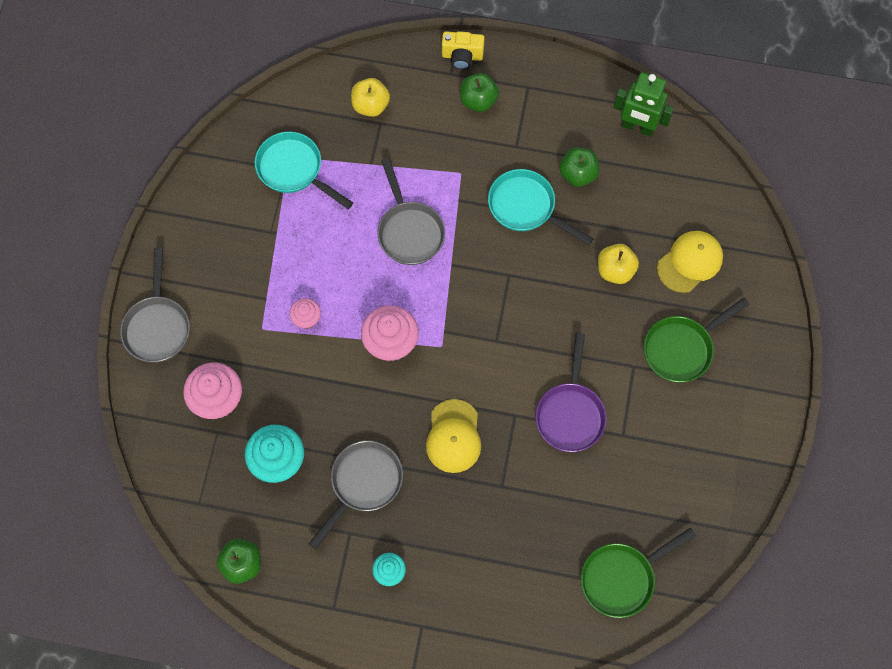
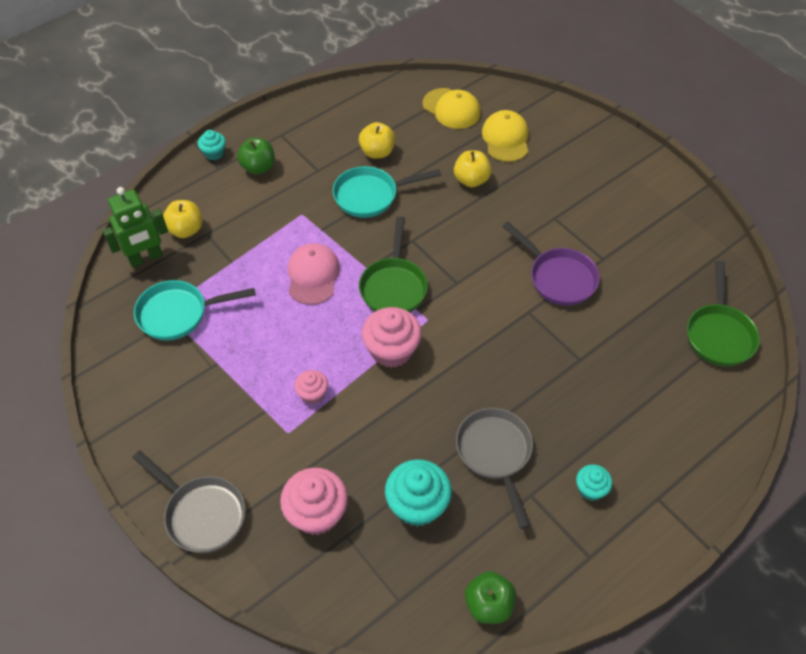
camera: 50 degrees left, 15 degrees down
grey pan [377,158,445,265] -> pink cap [288,243,340,305]
yellow cap [426,399,481,473] -> yellow cap moved to [423,88,481,129]
yellow camera [442,31,485,70] -> turquoise cupcake [198,130,226,160]
green apple [560,148,600,187] -> yellow apple [359,122,395,159]
green robot [613,72,674,137] -> green robot moved to [103,187,168,268]
green pan [644,297,749,382] -> green pan moved to [359,216,428,312]

